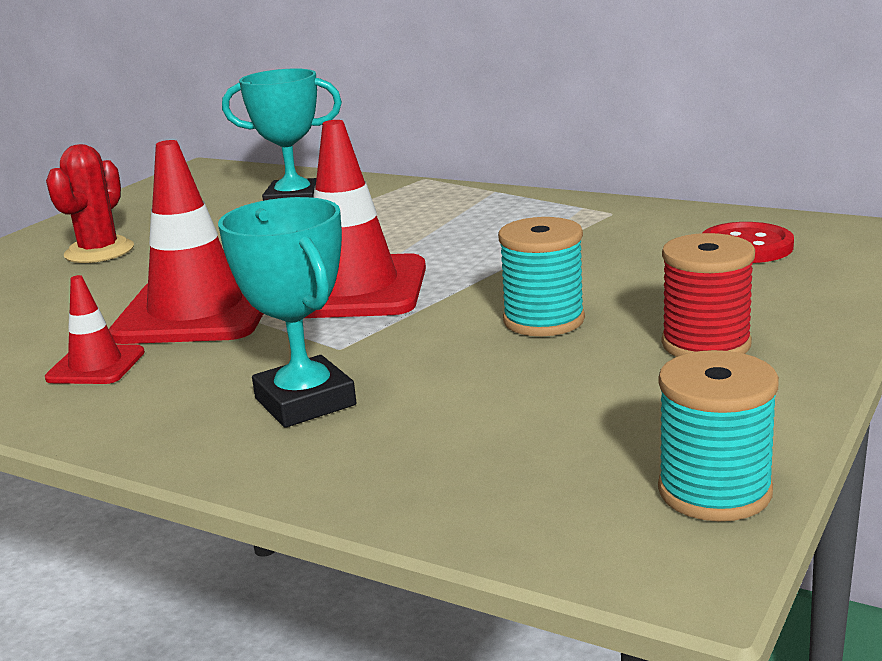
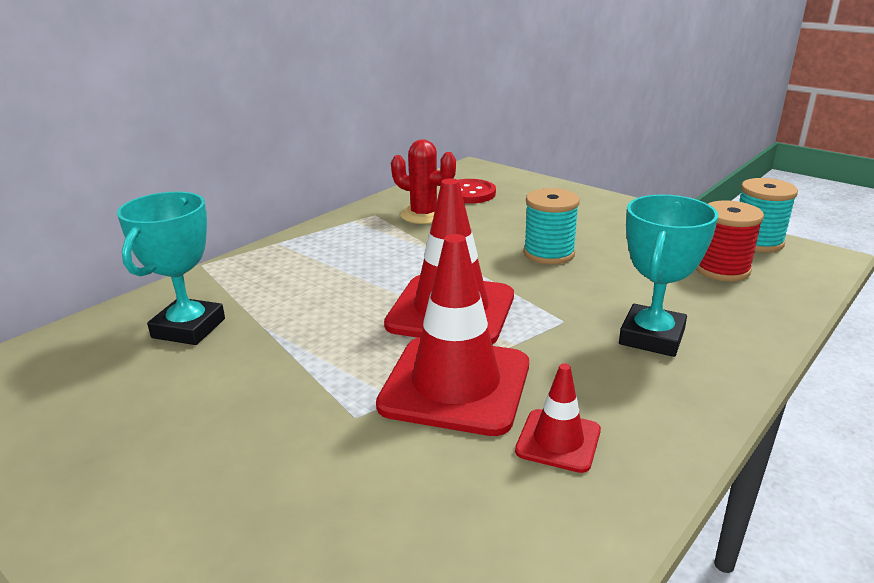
camera: 80 degrees left, 5 degrees up
red cactus [46,144,134,263] -> red cactus moved to [391,139,456,224]
turquoise trophy [218,197,356,428] -> turquoise trophy turned 45 degrees counterclockwise [619,195,718,357]
red spool [662,233,755,357] -> red spool moved to [696,200,764,281]

